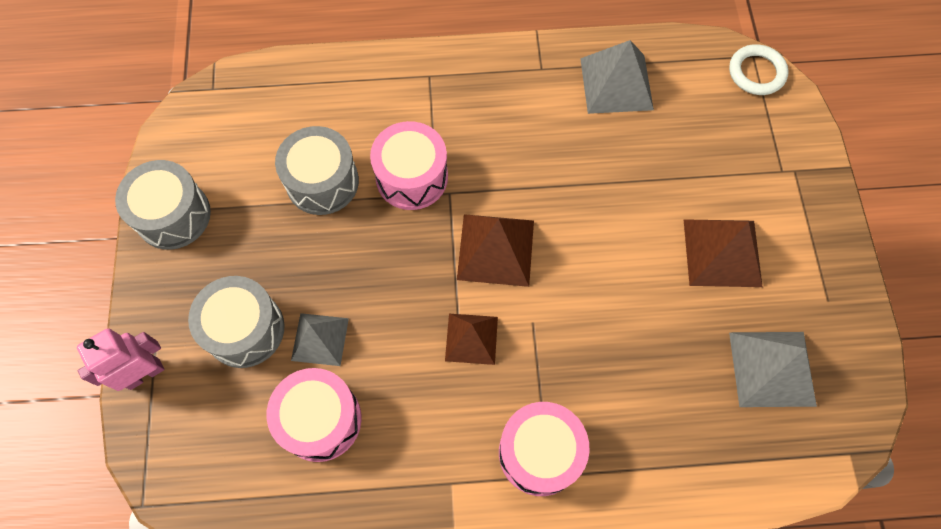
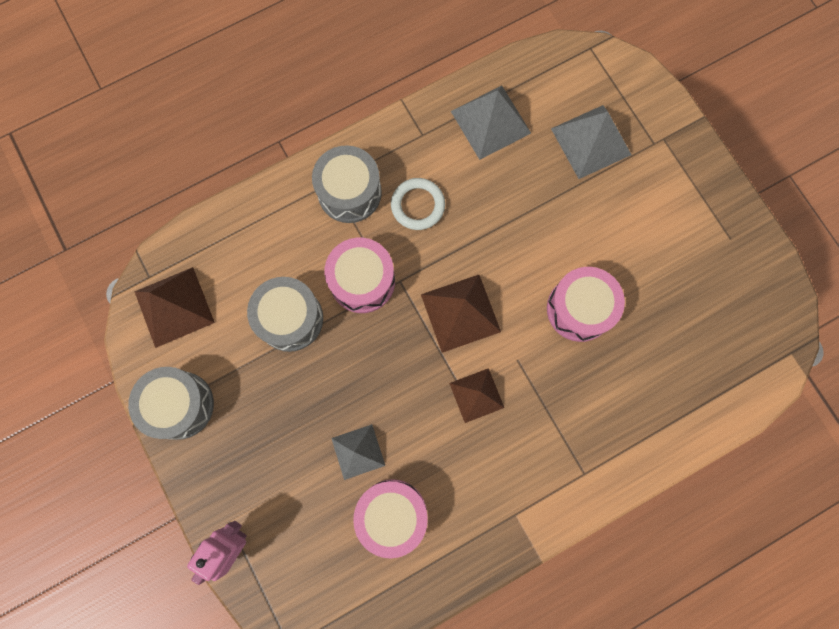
camera: 25 degrees left, 10 degrees up
grey drum [188,276,285,368] -> grey drum moved to [312,145,382,223]
pink drum [499,402,589,496] -> pink drum moved to [547,267,625,342]
brown pyramid [683,219,763,287] -> brown pyramid moved to [134,267,215,348]
white ring [729,44,789,95] -> white ring moved to [391,178,445,230]
grey pyramid [729,332,817,407] -> grey pyramid moved to [551,105,632,179]

